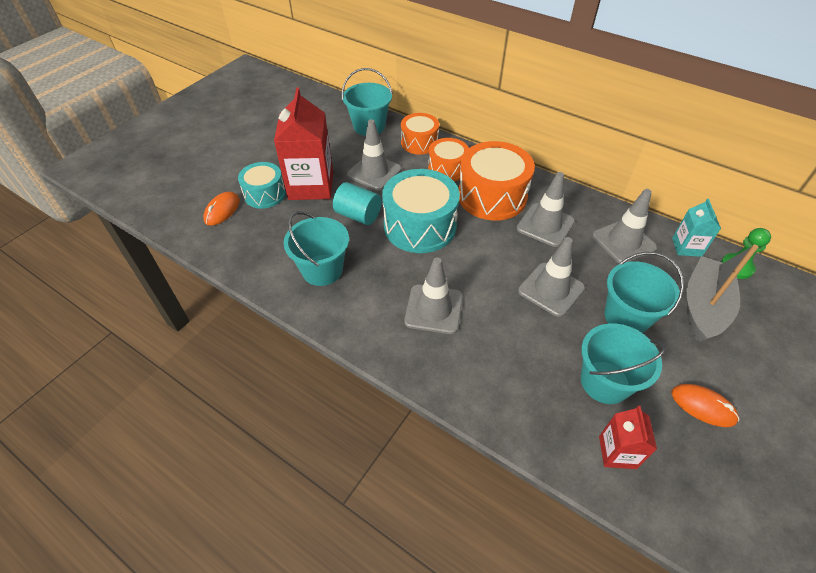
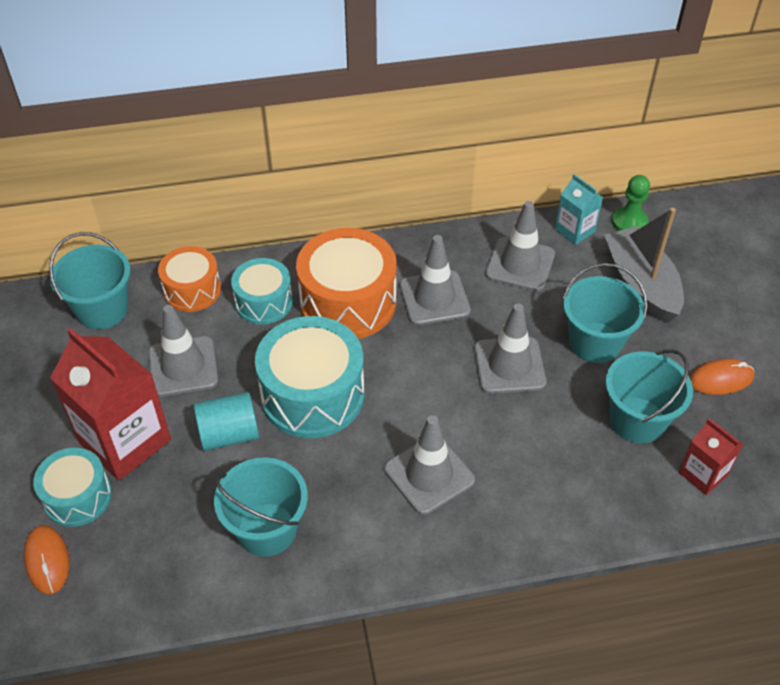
camera: 45 degrees left, 0 degrees up
orange drum [428,138,469,181] -> turquoise drum [231,258,293,325]

